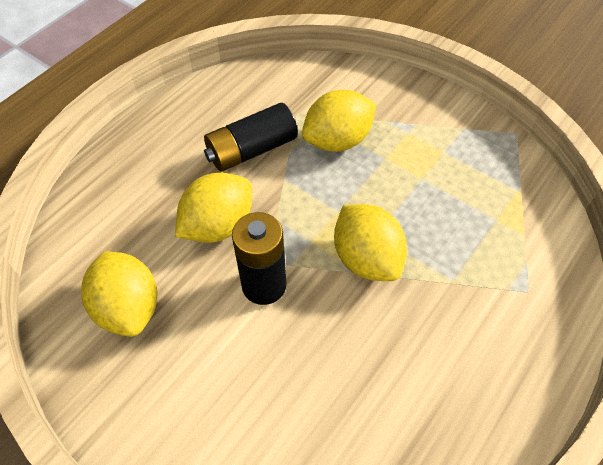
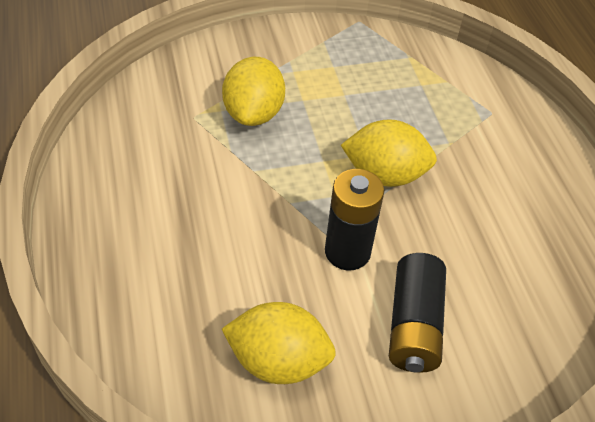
camera: 55 degrees left, 5 degrees down
yellow lemon [175,173,252,243] -> none
black battery [204,103,298,171] -> black battery moved to [389,253,446,373]

